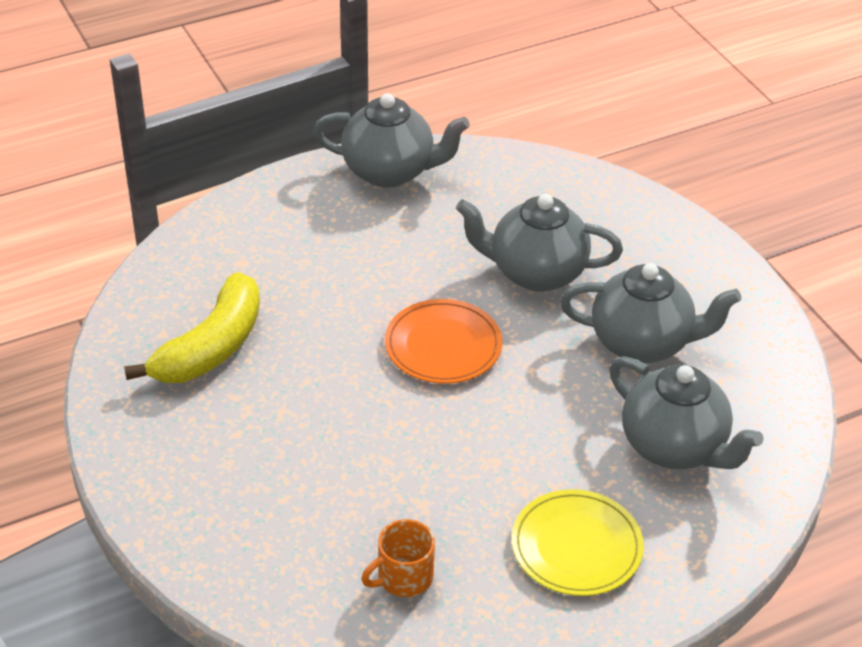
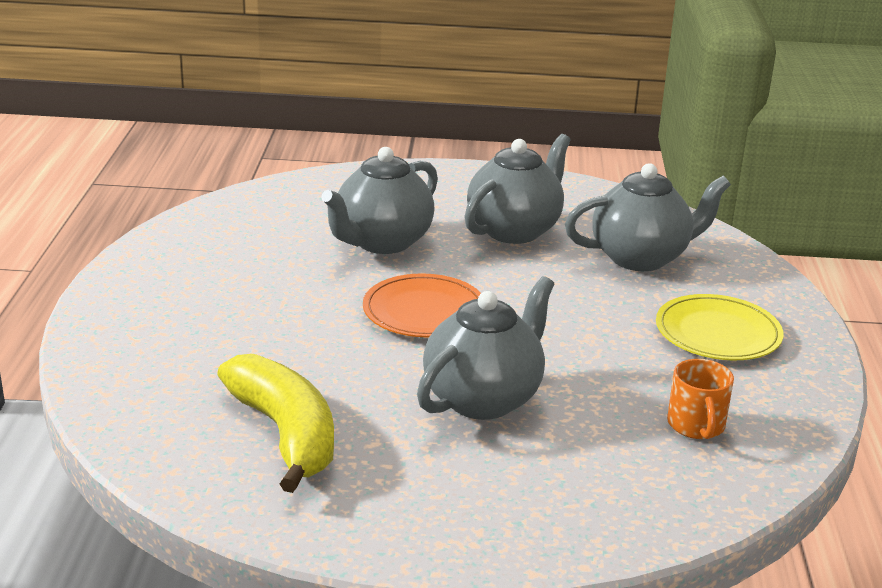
camera: 60 degrees left, 15 degrees down
grey teapot [313,93,470,188] -> grey teapot moved to [417,276,554,420]

